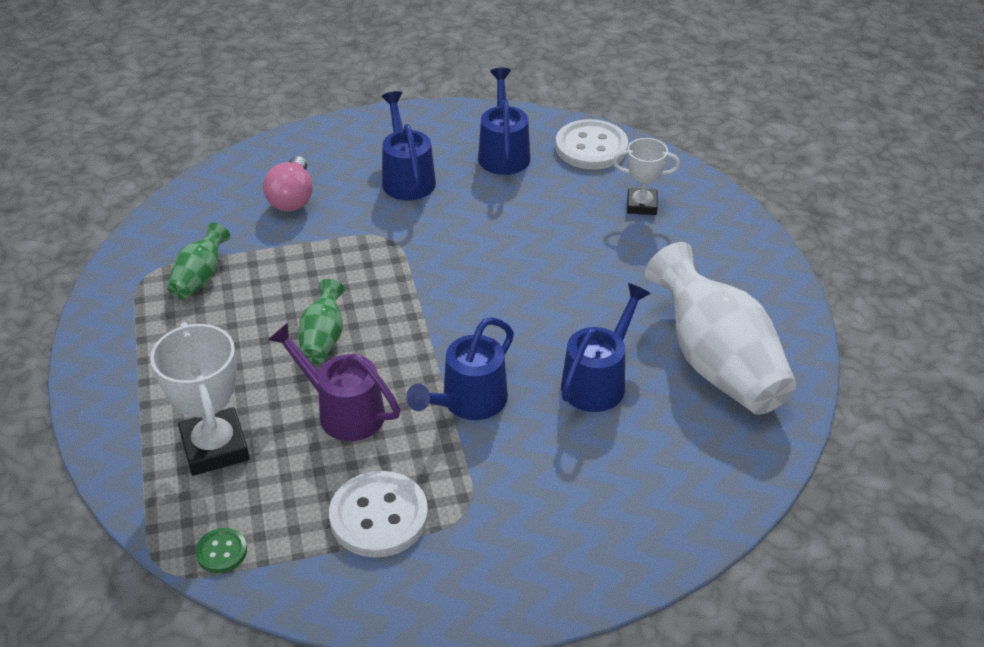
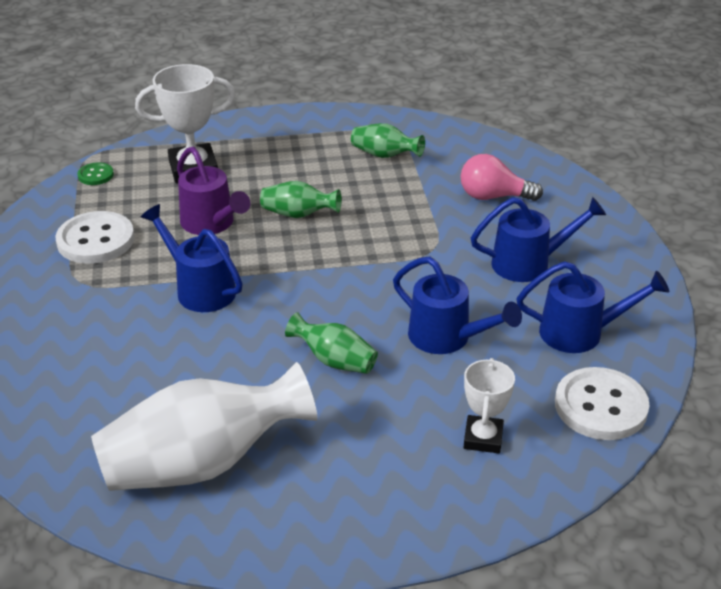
camera: 95 degrees right, 5 degrees down
purple watering can [268,323,400,441] -> purple watering can turned 105 degrees clockwise [177,147,251,235]
blue watering can [561,283,651,412] -> blue watering can moved to [393,257,522,354]
none -> green vase [285,312,378,374]

